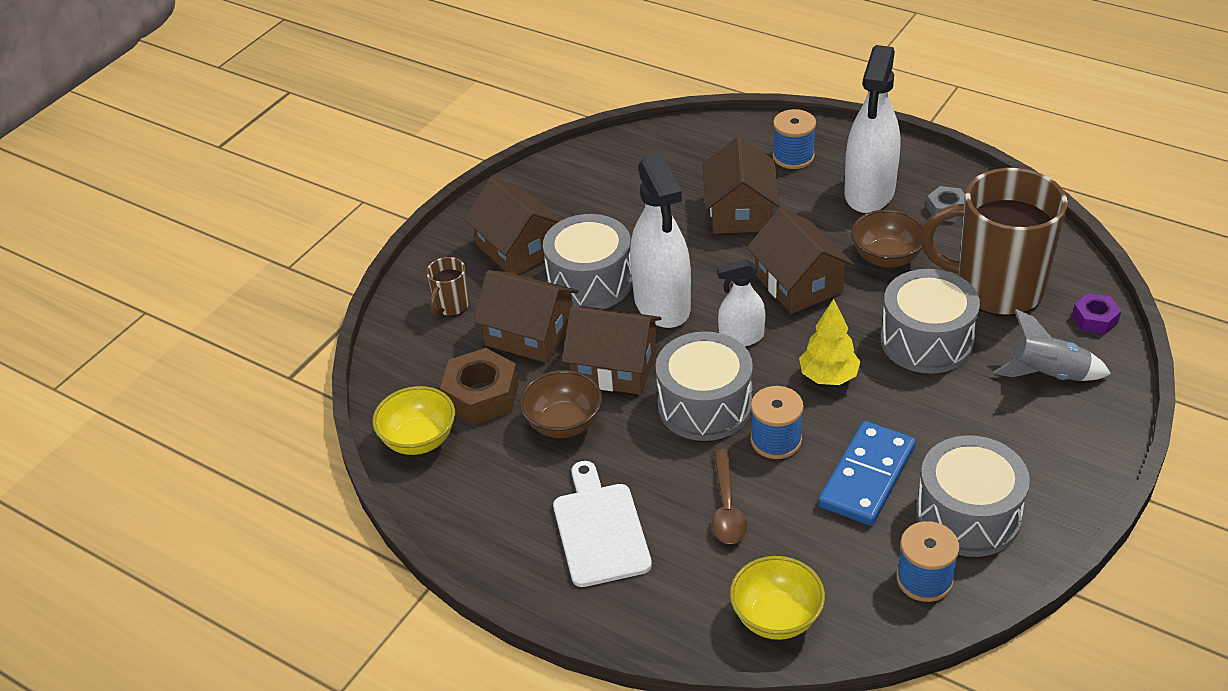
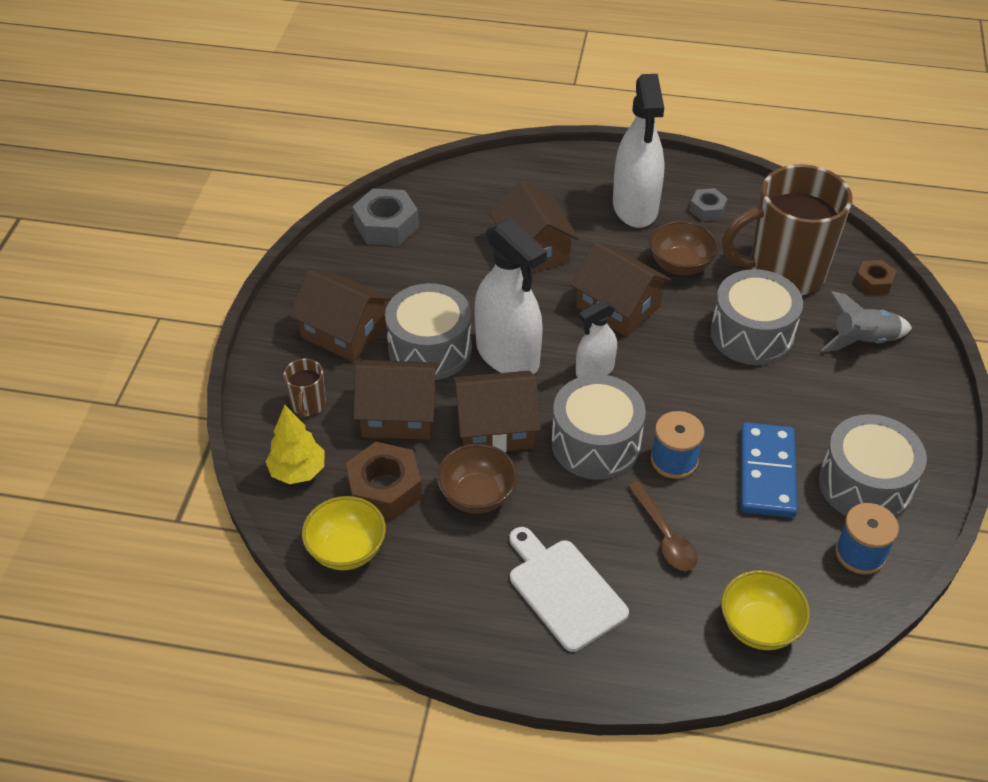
camera: 25 degrees left, 5 degrees up
blue spool [772,109,816,169] -> none
yellow tree [799,299,861,385] -> yellow tree moved to [265,405,325,484]
purple nut [1072,293,1121,334] -> brown nut [855,260,896,295]
none -> grey nut [352,189,419,246]

